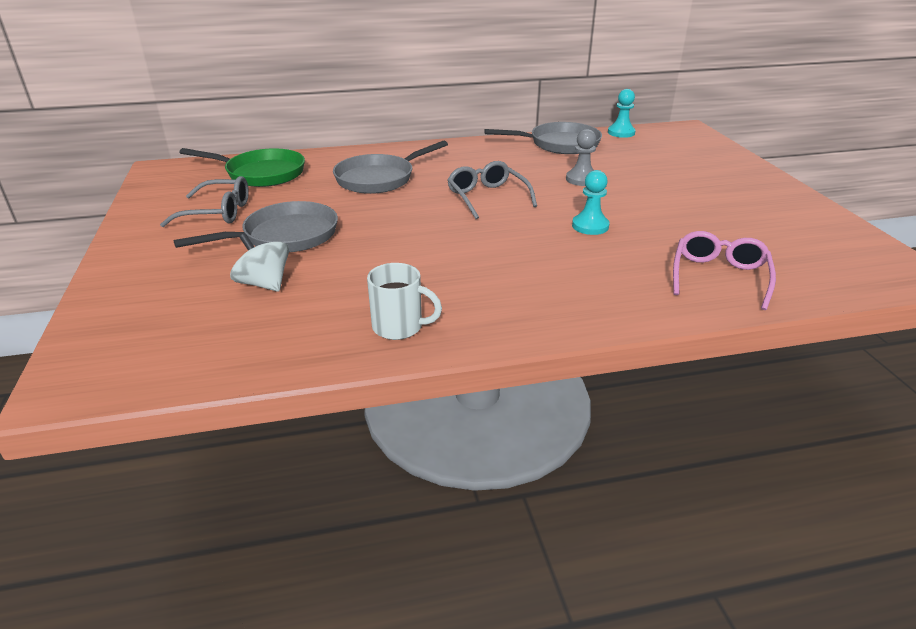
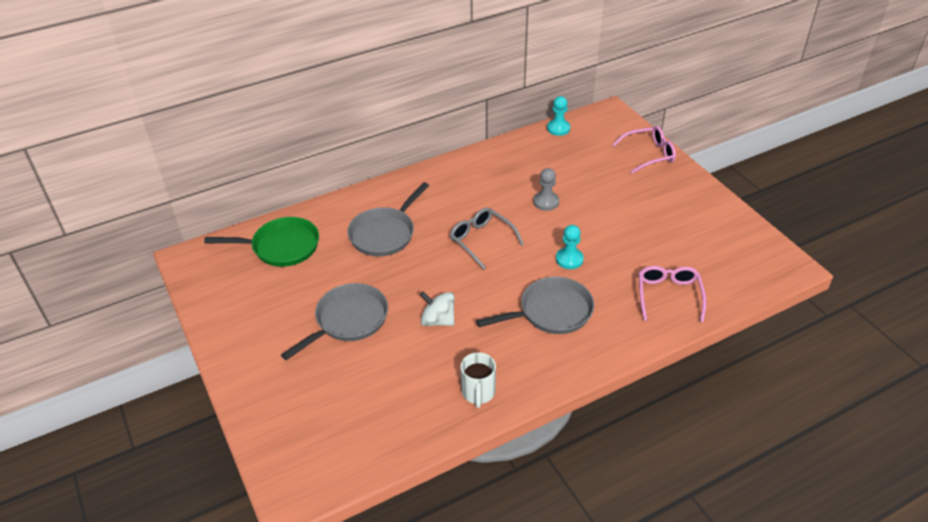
camera: 15 degrees left, 10 degrees up
grey glasses [160,176,249,227] -> none
white spinning top [230,233,289,292] -> white spinning top moved to [420,292,455,326]
white mug [367,263,442,340] -> white mug turned 90 degrees clockwise [460,352,496,408]
grey pan [485,122,602,154] -> grey pan moved to [476,277,594,334]
none -> pink glasses [612,126,676,173]

